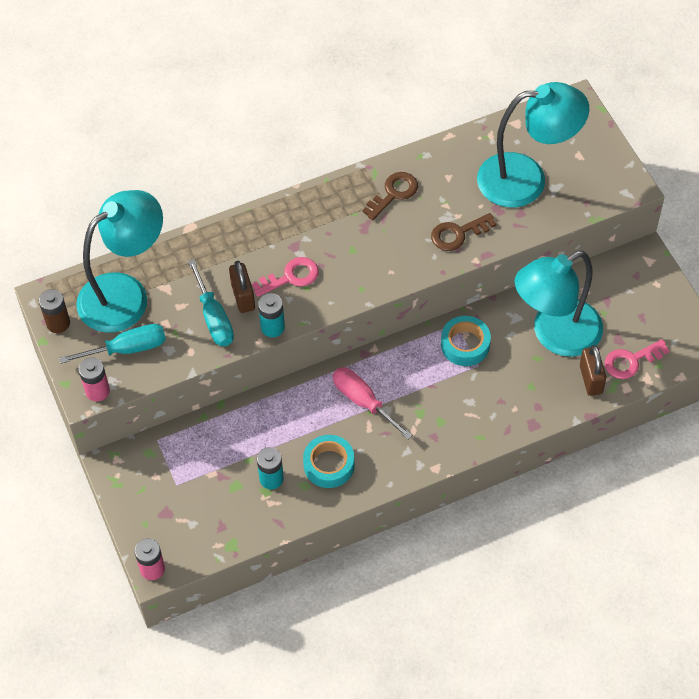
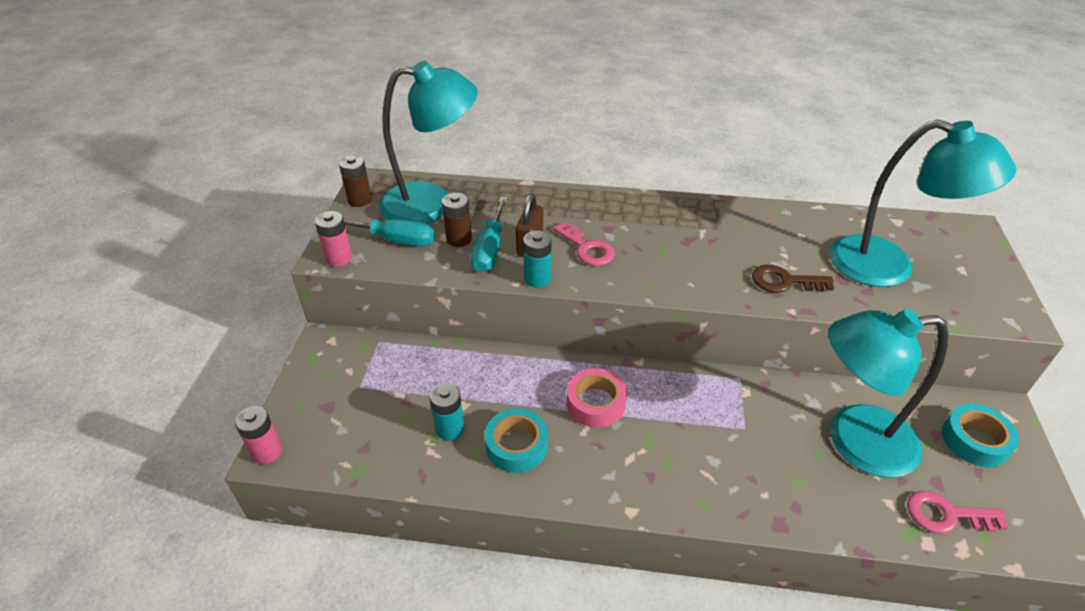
camera: 30 degrees right, 15 degrees down
pink key [252,257,319,297] -> pink key turned 45 degrees clockwise [553,222,615,266]
pink screwdriver [333,367,413,440] -> pink tape [567,368,627,428]
brown key [362,172,418,220] -> none
turquoise tape [441,316,491,366] -> turquoise tape moved to [942,404,1019,468]
brown padlock [580,345,606,396] -> none
none -> brown battery [442,193,472,247]

